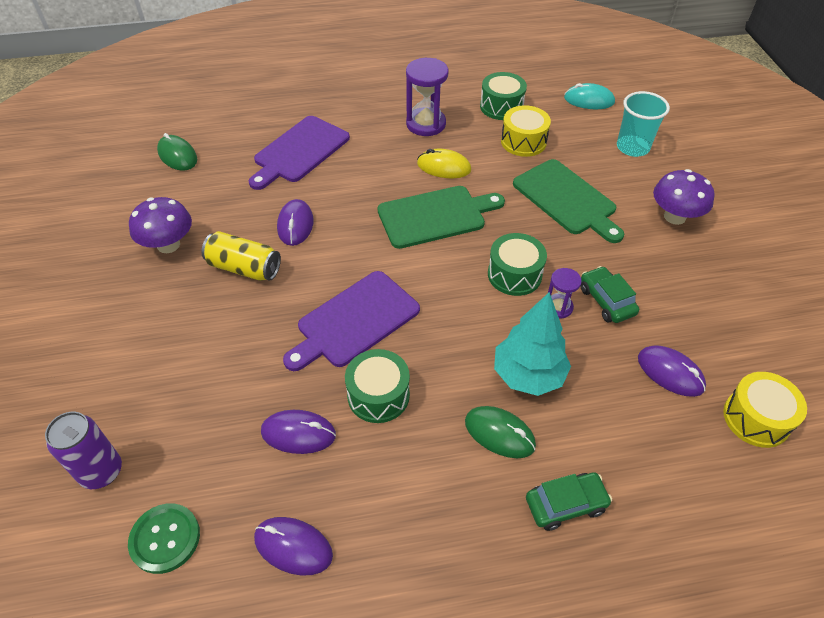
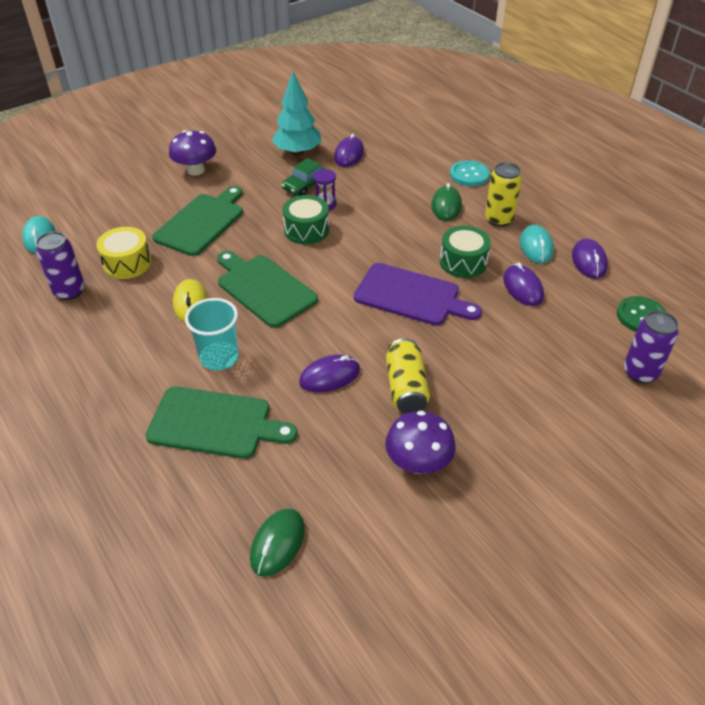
camera: 115 degrees left, 5 degrees down
purple cutting board [249,116,350,190] -> green cutting board [145,386,298,459]
purple hourglass [406,58,449,136] -> none
green drum [480,72,527,120] -> purple can [36,231,85,300]
turquoise tree [494,292,571,396] -> turquoise tree moved to [272,71,322,156]
green car [526,472,612,531] -> turquoise button [450,160,490,186]
turquoise cup [617,91,670,157] -> turquoise cup moved to [185,298,239,371]
yellow drum [723,372,807,448] -> none
none -> yellow can [485,162,522,227]
none -> turquoise mouse [520,225,554,264]

